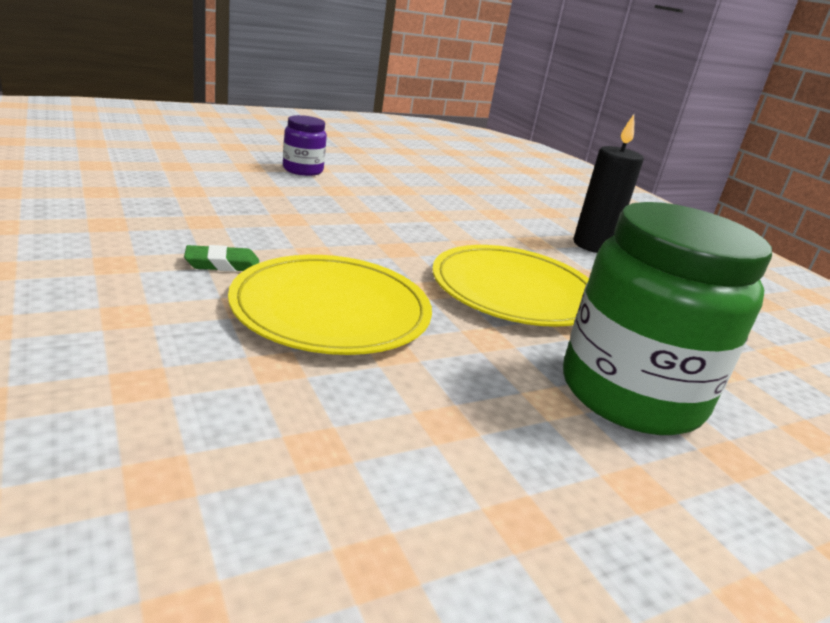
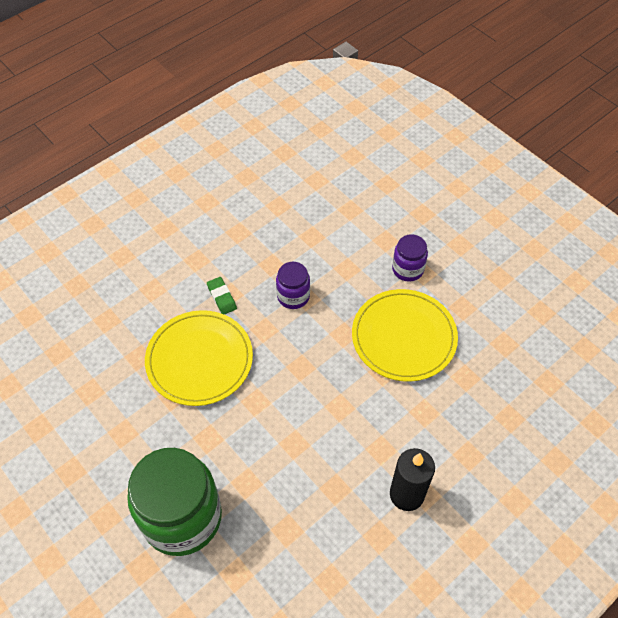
camera: 80 degrees right, 30 degrees up
yellow plate [432,245,589,327] -> yellow plate moved to [352,289,458,382]
none -> purple jar [276,262,310,309]

